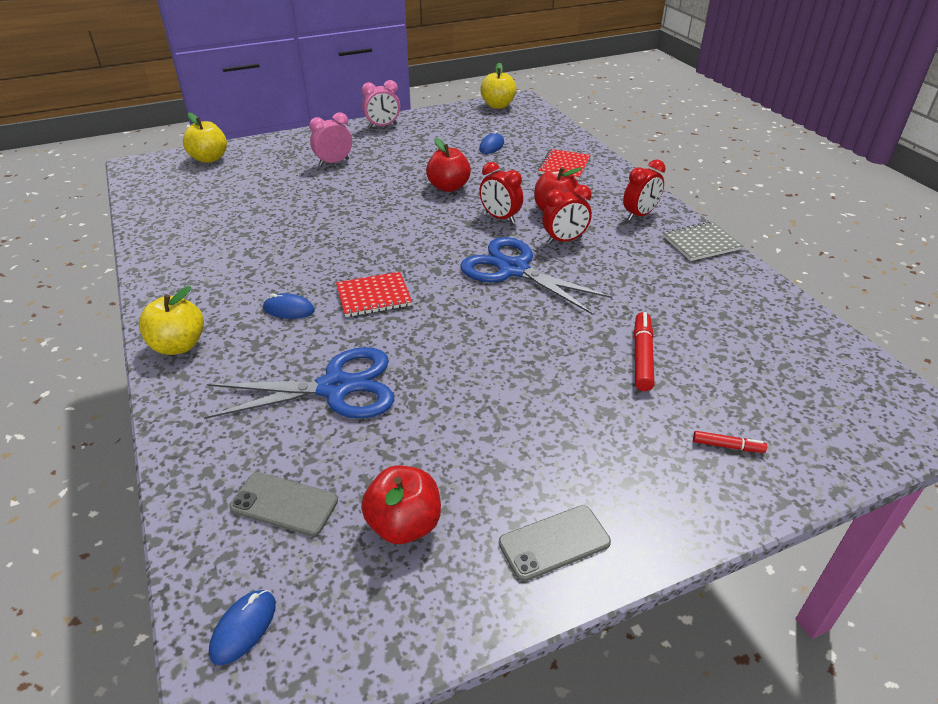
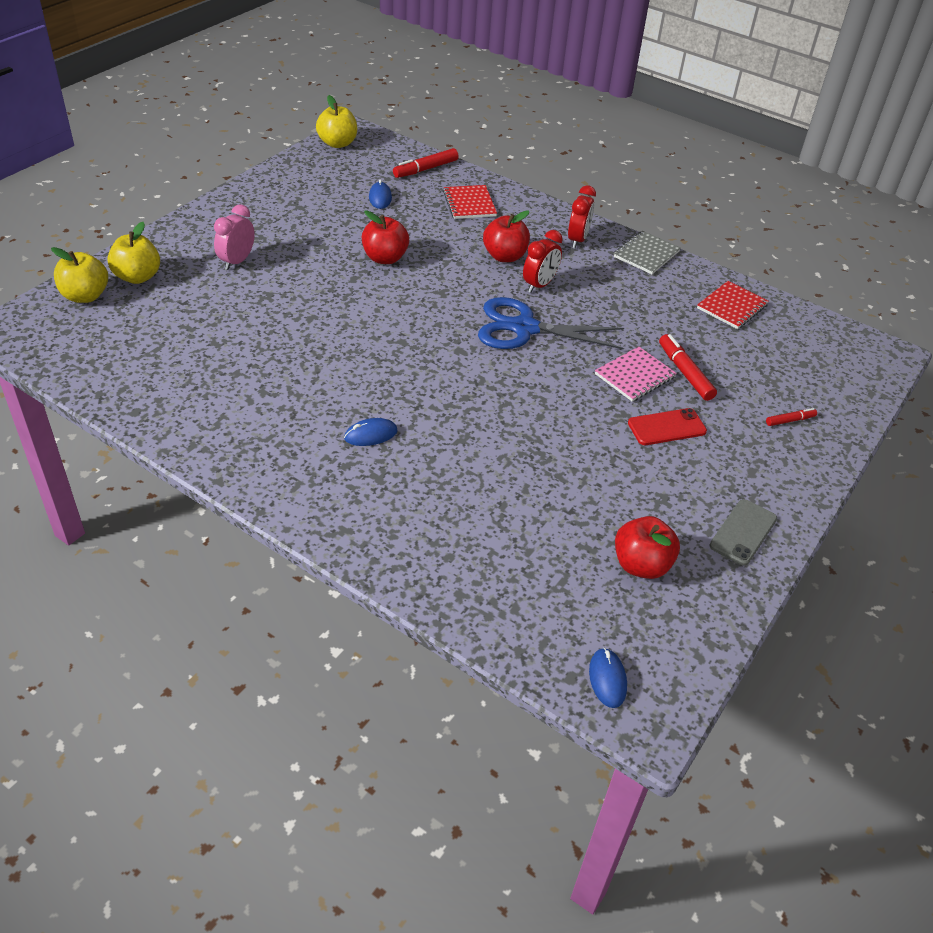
camera: 35 degrees left, 5 degrees up
yellow apple [139,286,204,355] -> yellow apple moved to [107,222,160,284]
blue scissors [204,347,394,419] -> none
grey phone [229,472,338,536] -> none
red notebook [336,272,412,317] -> red notebook moved to [697,281,769,329]
pink clock [362,80,400,128] -> none
red clock [479,162,523,223] -> none
none -> red marker [393,148,459,178]
none -> pink notebook [595,346,677,402]
none -> red phone [628,408,707,445]

